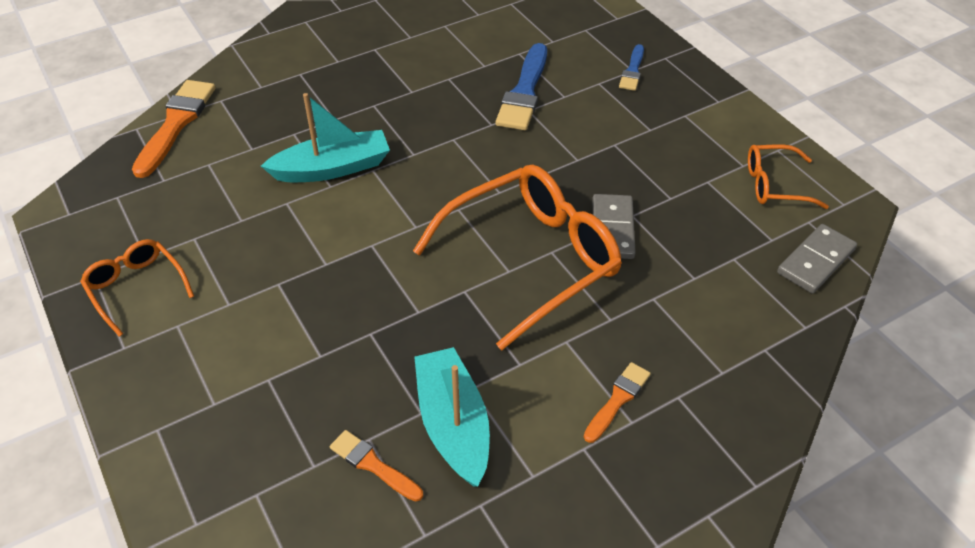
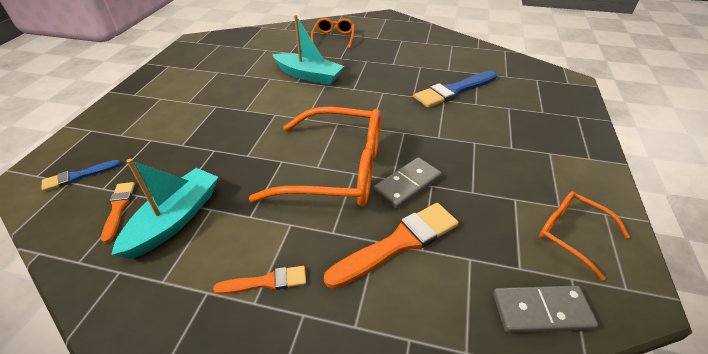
camera: 45 degrees right, 5 degrees down
orange glasses [80,239,194,337] -> orange glasses moved to [311,18,355,49]
orange brush [132,80,216,178] -> orange brush moved to [324,203,459,289]
blue brush [619,44,644,91] -> blue brush moved to [42,160,121,191]

